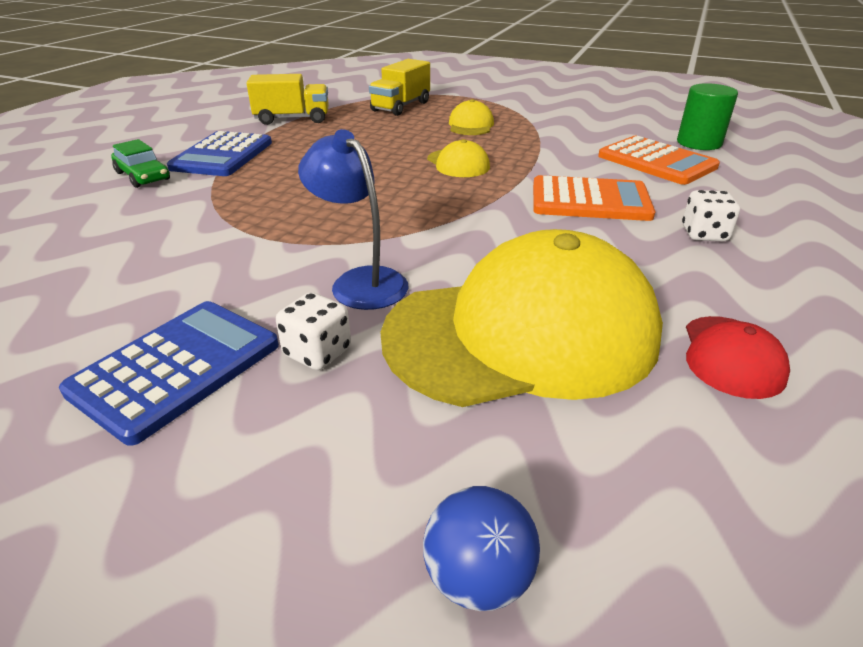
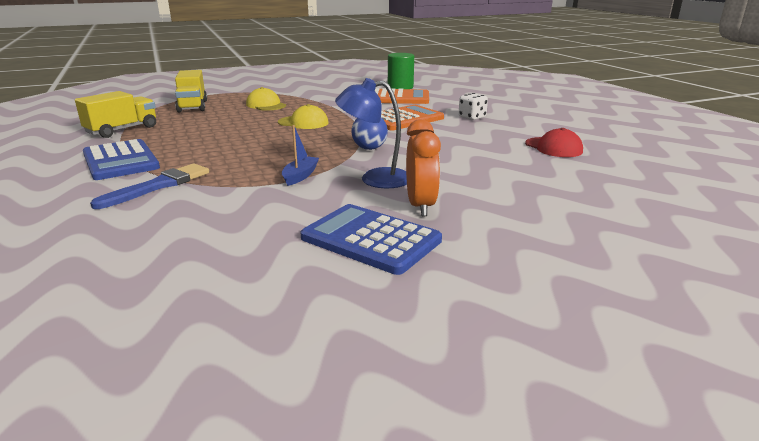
camera: 45 degrees left, 10 degrees down
blue calculator [59,301,279,446] -> blue calculator turned 45 degrees counterclockwise [300,204,442,275]
green car [111,139,170,188] -> none
white dice [276,292,351,370] -> orange clock [406,119,441,216]
yellow cap [381,229,663,407] -> none
blue ball [423,486,540,611] -> blue ball moved to [351,117,388,150]
none -> blue brush [90,163,209,209]
none -> blue boat [282,125,319,186]

